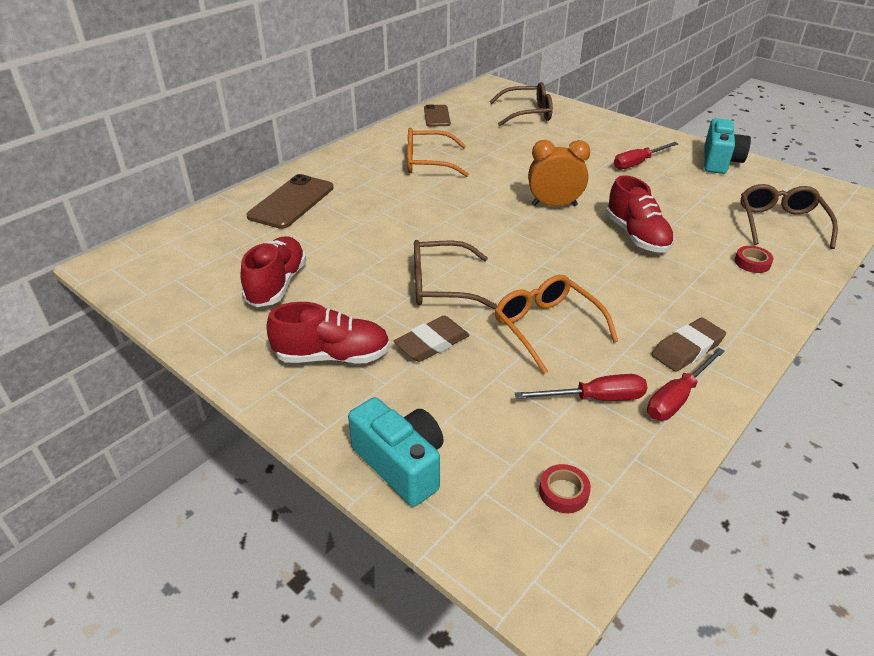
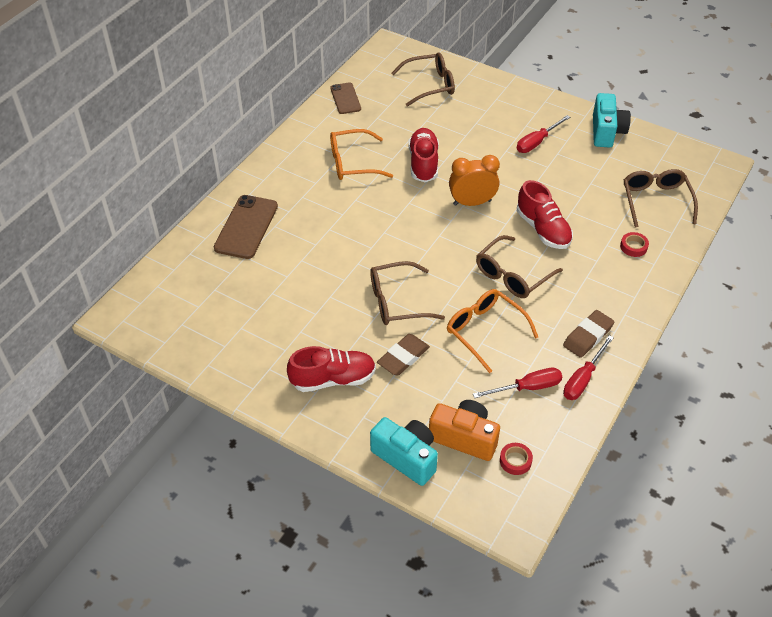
camera: 10 degrees left, 10 degrees up
red shoe [240,236,306,307] -> red shoe moved to [408,128,439,182]
none -> orange camera [429,400,500,461]
none -> brown glasses [476,235,563,298]

